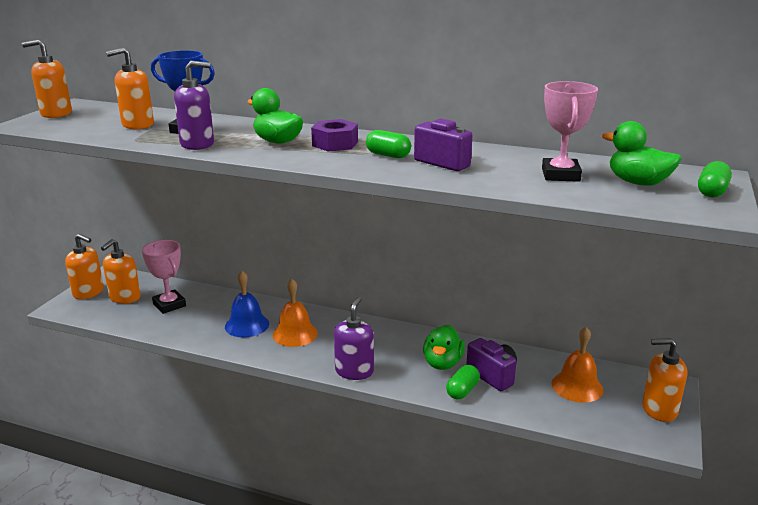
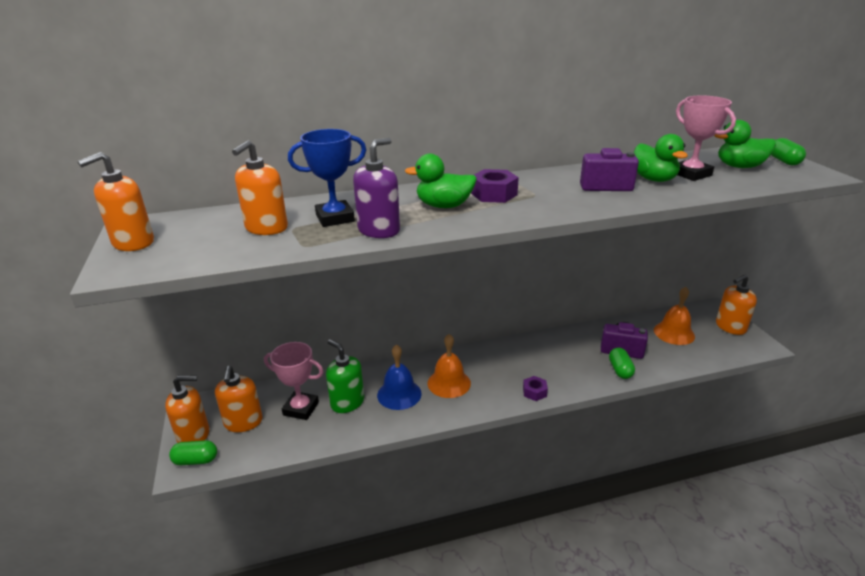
camera: 35 degrees left, 5 degrees up
purple soap dispenser [334,297,374,380] -> purple nut [523,376,548,401]
green capsule [366,130,411,158] -> green capsule moved to [169,440,217,465]
green duck [423,325,465,370] -> green duck moved to [634,134,688,182]
none -> green soap dispenser [326,339,364,413]

